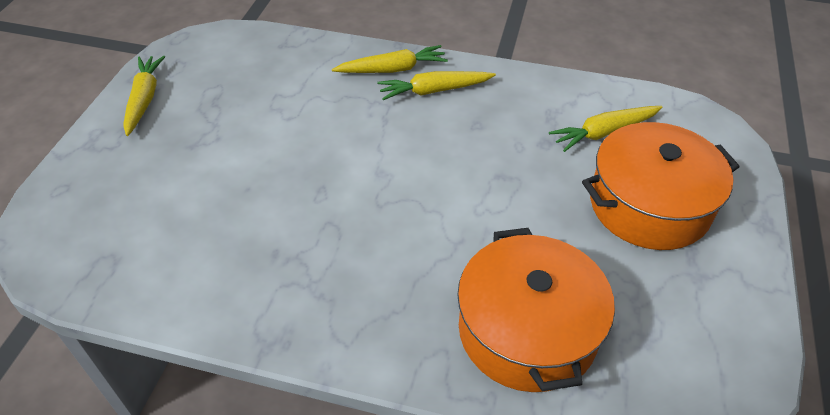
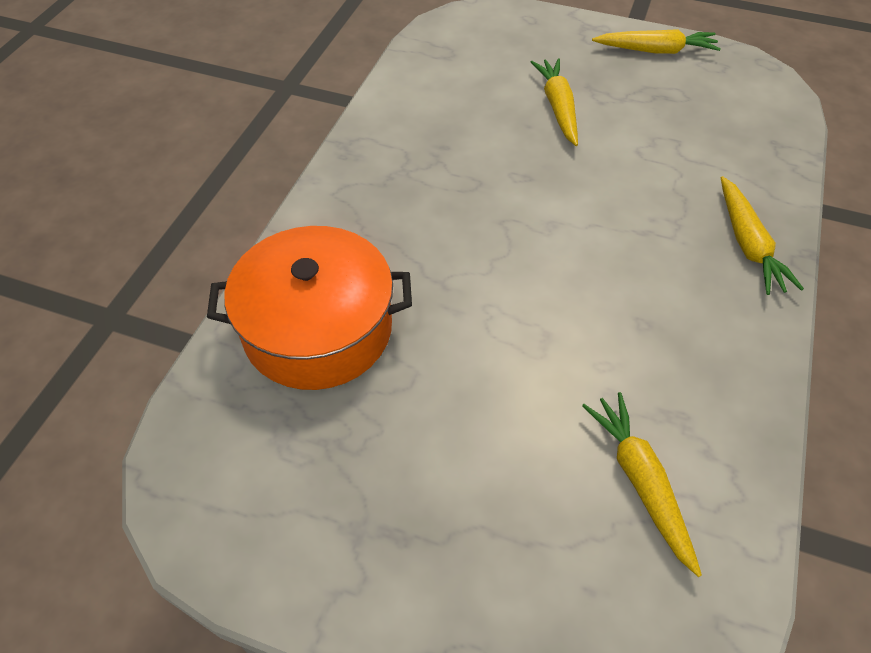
camera: 95 degrees right, 5 degrees up
yellow carrot [377,71,496,100] -> yellow carrot moved to [531,58,578,146]
orange pot [582,122,740,250] -> none

